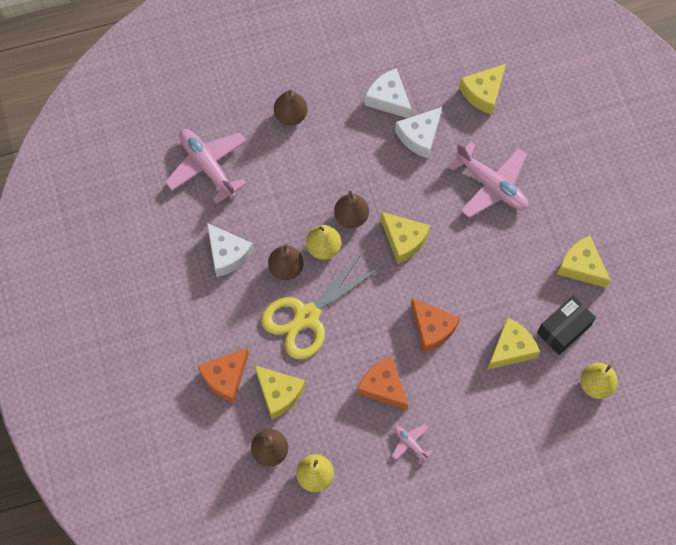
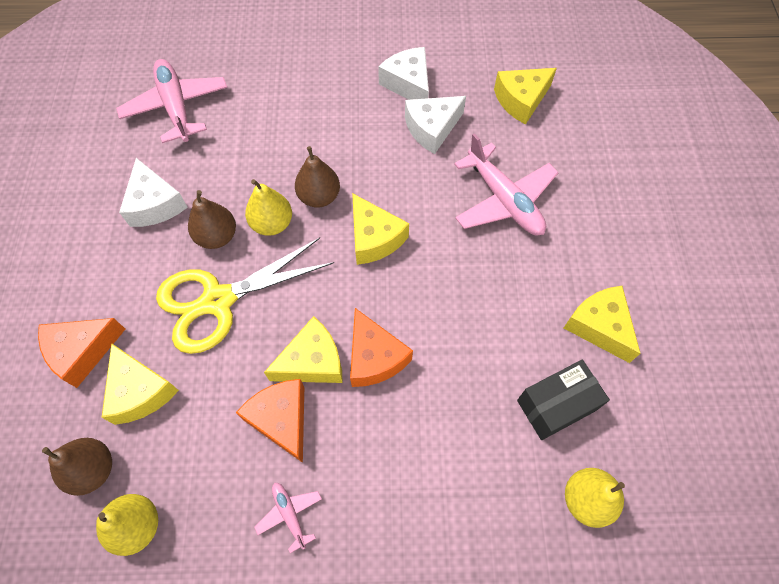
camera: 15 degrees right, 5 degrees down
brown pear [274,90,307,126] -> none
yellow cheese [487,317,540,370] -> yellow cheese moved to [264,316,343,383]

